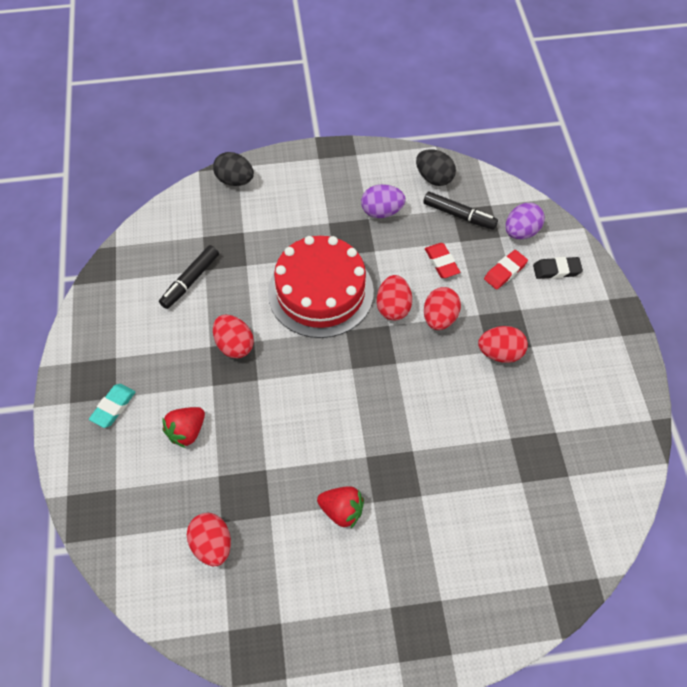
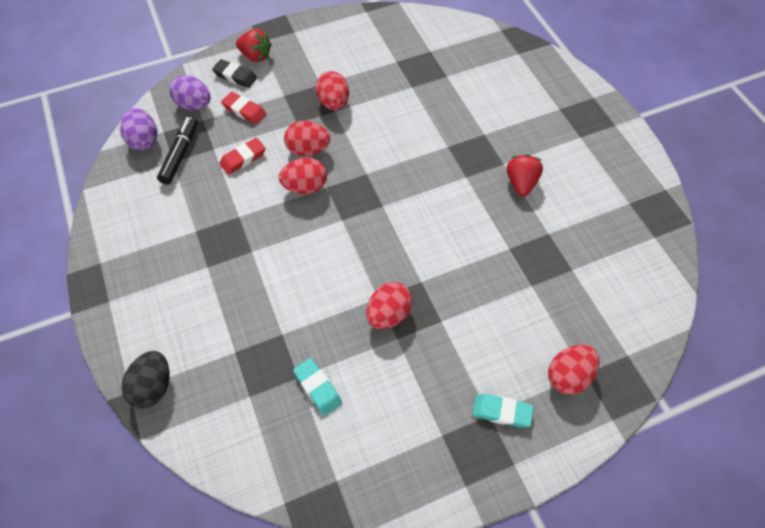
camera: 105 degrees left, 0 degrees up
black marker [159,245,219,309] -> turquoise eraser [293,358,342,416]
red strawberry [162,407,205,448] -> red strawberry moved to [236,29,272,62]
red egg [187,513,231,566] -> red egg moved to [548,345,599,395]
red cake [268,236,374,338] -> none
purple egg [361,184,406,218] -> purple egg moved to [120,108,157,151]
black egg [416,149,456,186] -> none
black eraser [533,257,583,279] -> black eraser turned 45 degrees counterclockwise [212,59,257,88]

